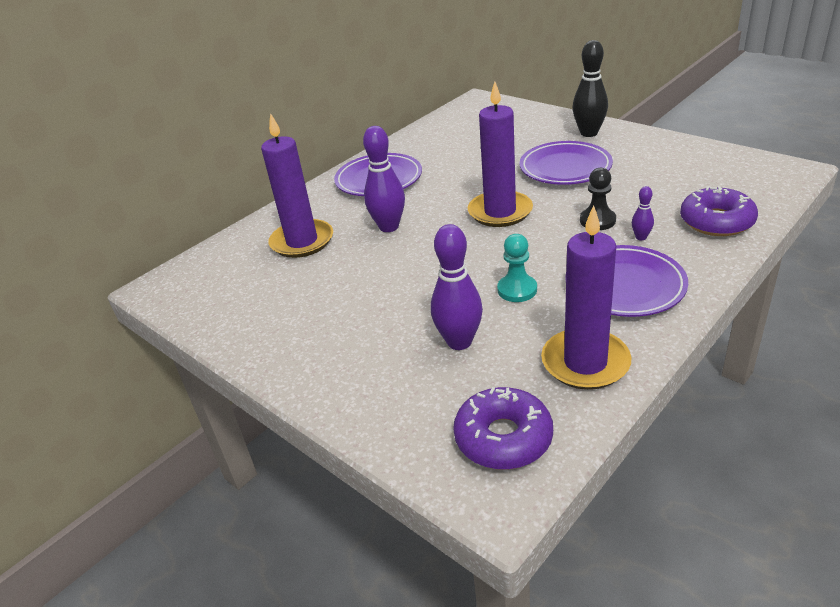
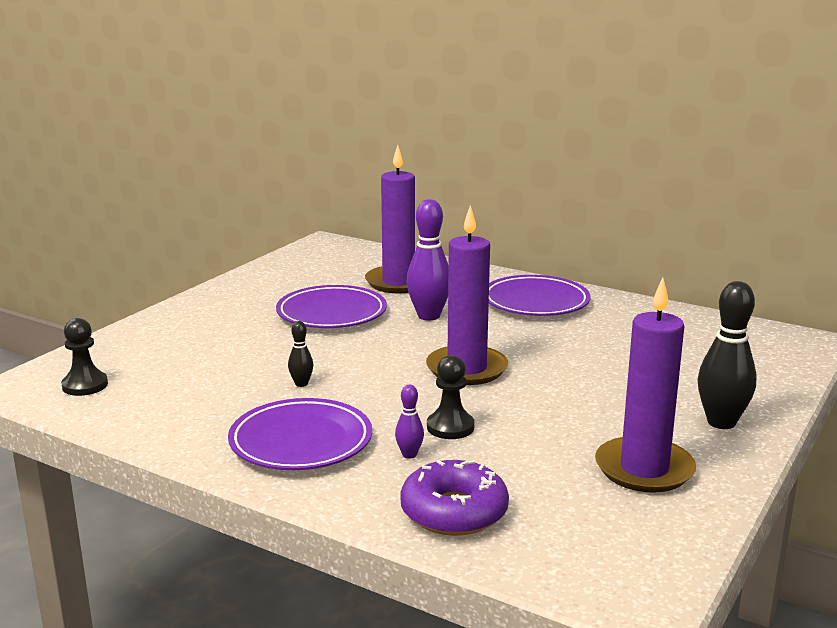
camera: 75 degrees right, 15 degrees down
purple bowling pin [431,224,483,350] -> none
purple donut [453,387,553,470] -> black pawn [61,318,108,396]
turquoise pawn [497,234,537,302] -> black bowling pin [288,321,313,387]
purple plate [519,141,613,185] -> purple plate moved to [276,285,387,328]
purple candle [541,205,632,390] -> purple candle moved to [595,278,696,493]

